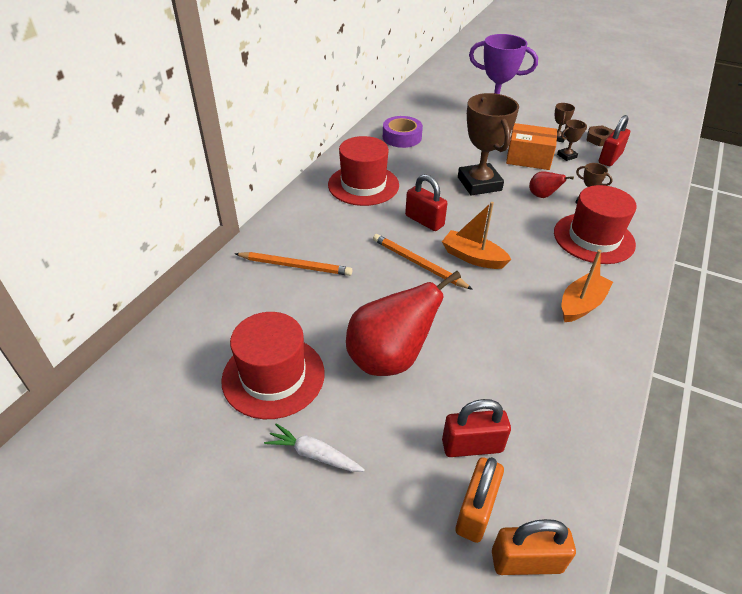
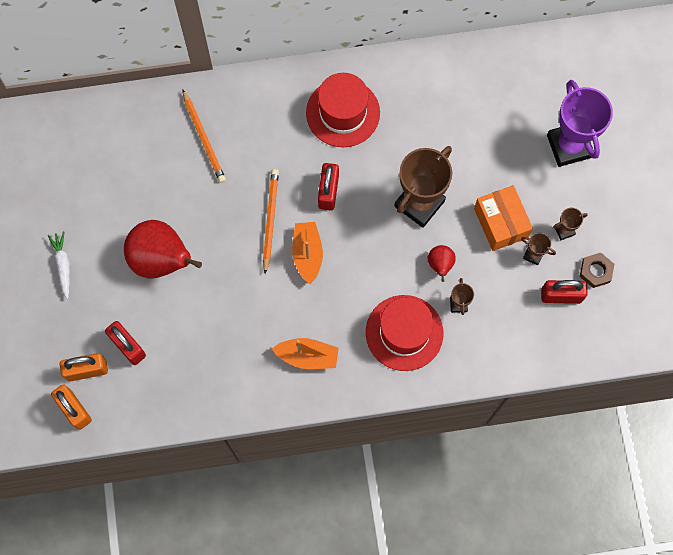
camera: 55 degrees right, 30 degrees up
red hat [221,312,325,419] -> none
purple tape [383,116,423,148] -> none

